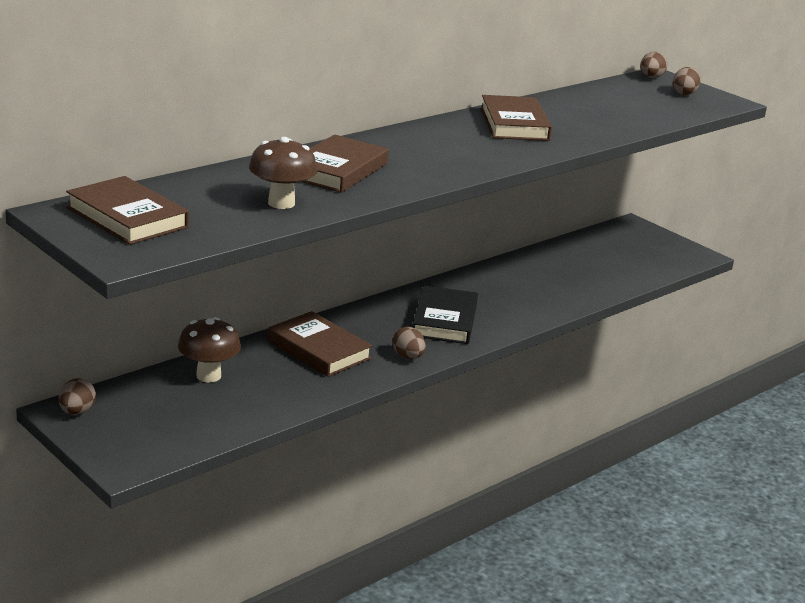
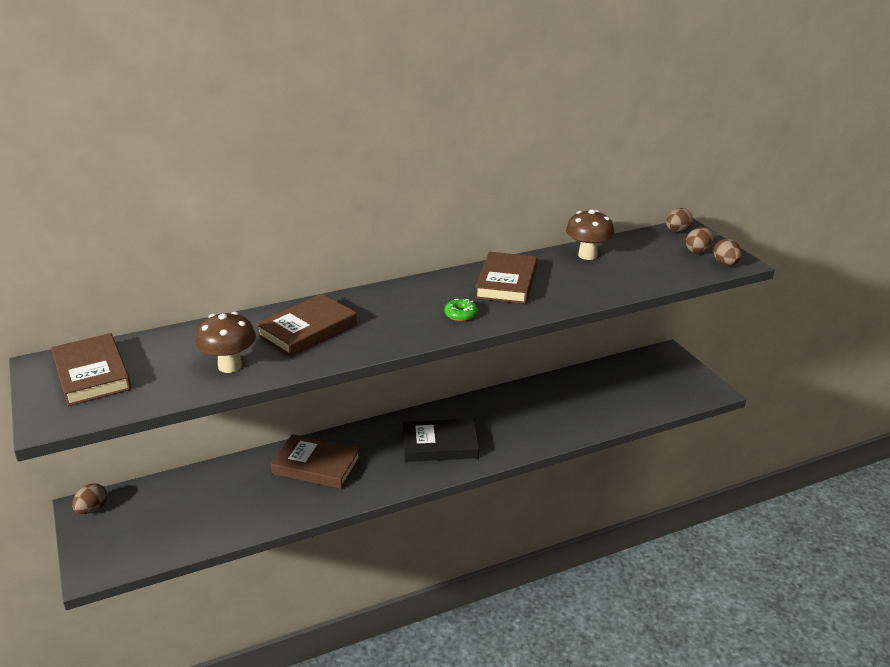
camera: 20 degrees right, 5 degrees up
brown mushroom [178,317,241,382] -> brown mushroom moved to [566,210,614,260]
brown book [268,311,373,377] -> brown book turned 45 degrees counterclockwise [271,434,361,489]
brown egg [393,327,426,359] -> brown egg moved to [714,239,742,265]
black book [413,286,478,344] -> black book turned 60 degrees clockwise [402,418,479,462]
none -> green donut [444,299,478,321]

